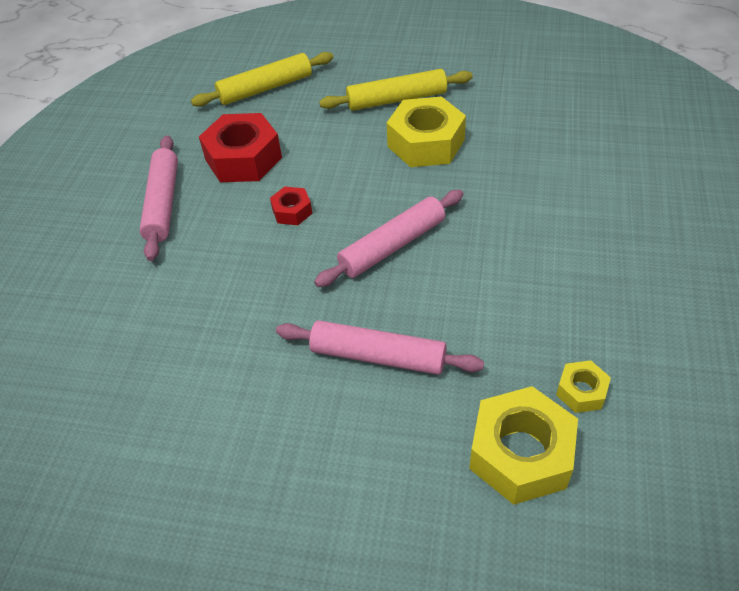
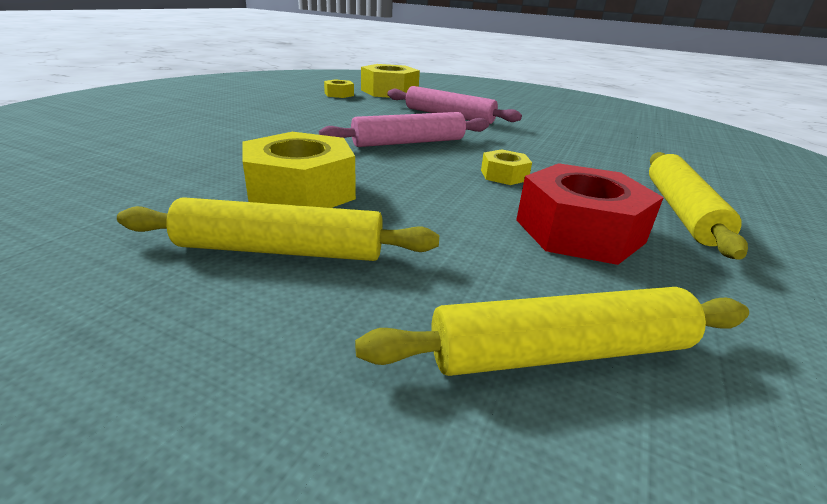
camera: 170 degrees left, 20 degrees down
pink rolling pin [139,136,178,261] -> yellow rolling pin [649,152,748,260]
red nut [270,187,312,225] -> yellow nut [481,149,532,185]

